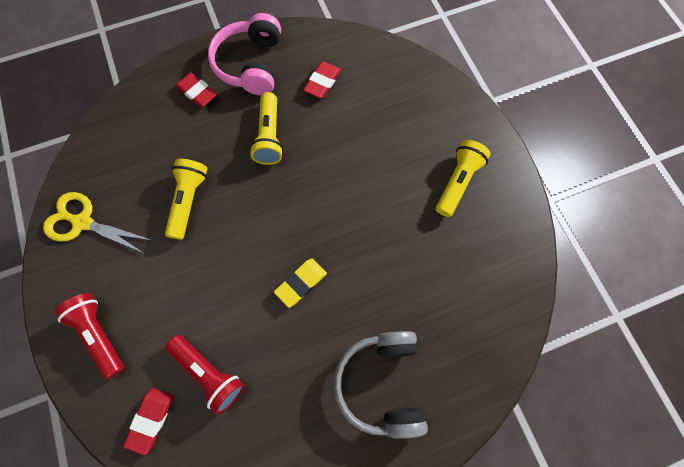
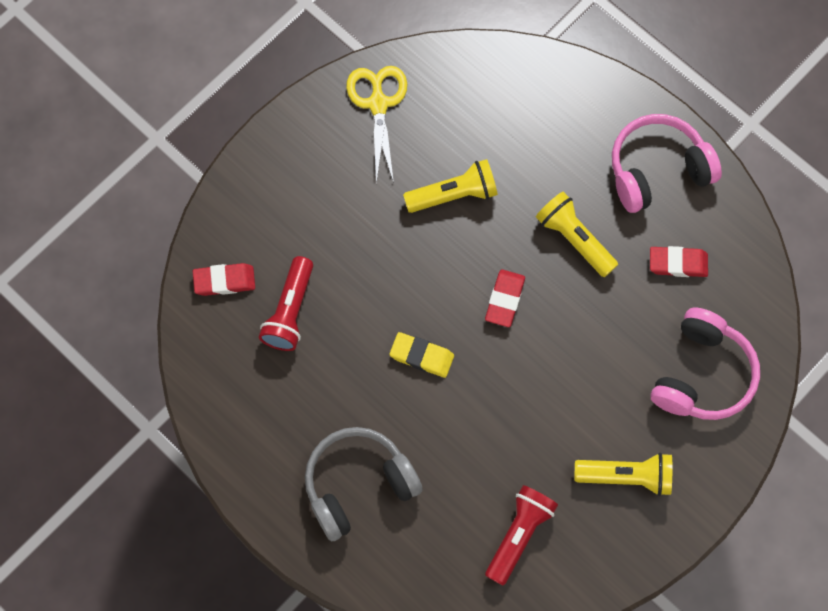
camera: 65 degrees right, 0 degrees up
red flashlight [55,293,124,379] -> red flashlight moved to [485,485,558,586]
red eraser [176,72,217,107] -> red eraser moved to [485,269,525,327]
yellow flashlight [250,92,284,165] -> yellow flashlight turned 75 degrees clockwise [536,192,618,277]
none -> pink headphones [651,308,760,420]

